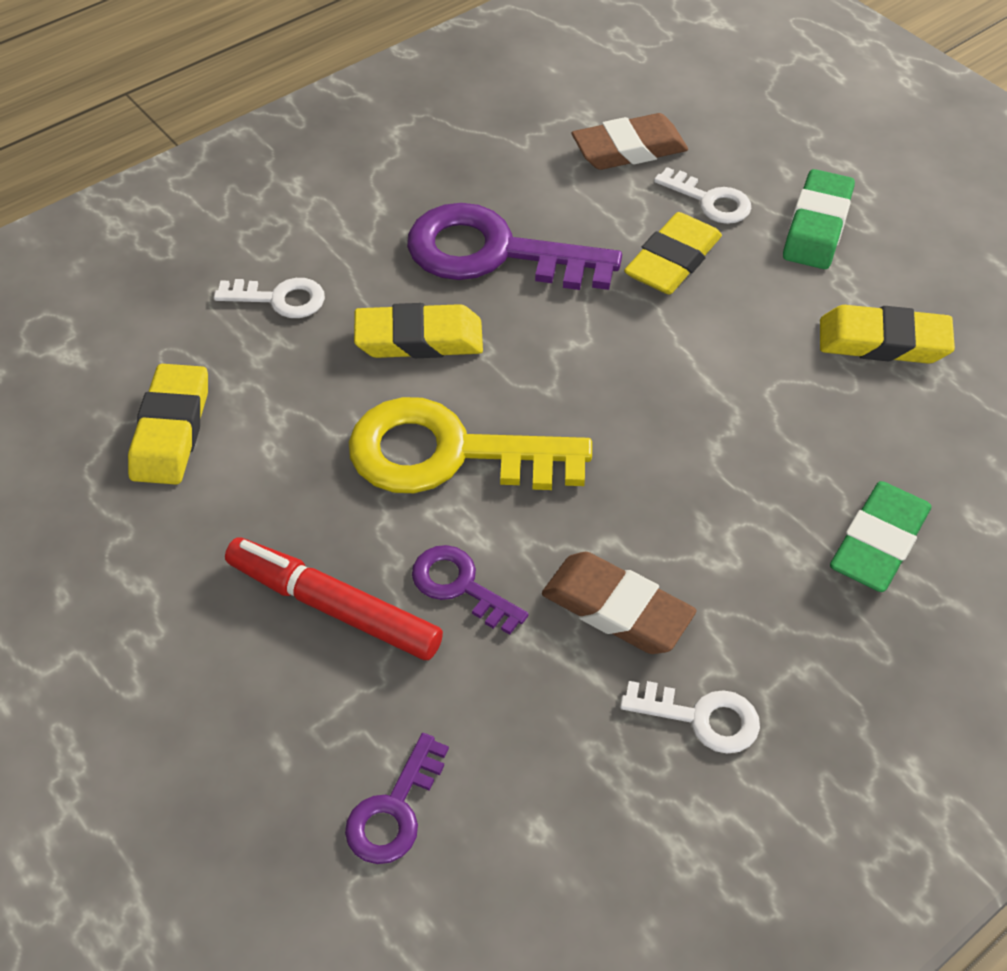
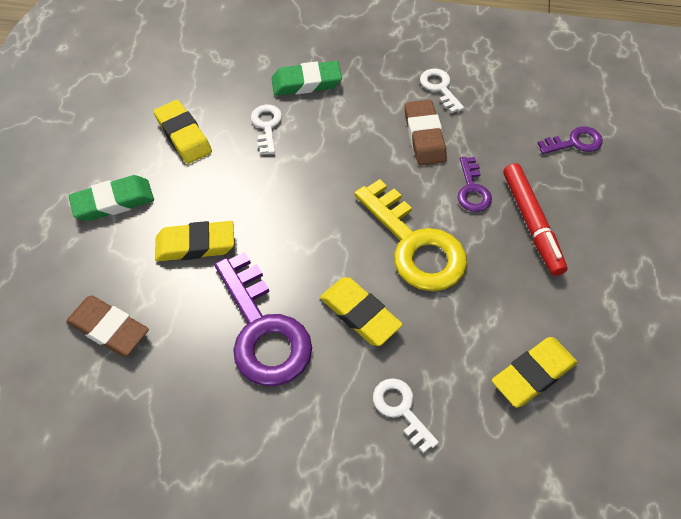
camera: 130 degrees left, 5 degrees up
white key [654,167,752,224] -> white key moved to [251,105,282,154]

